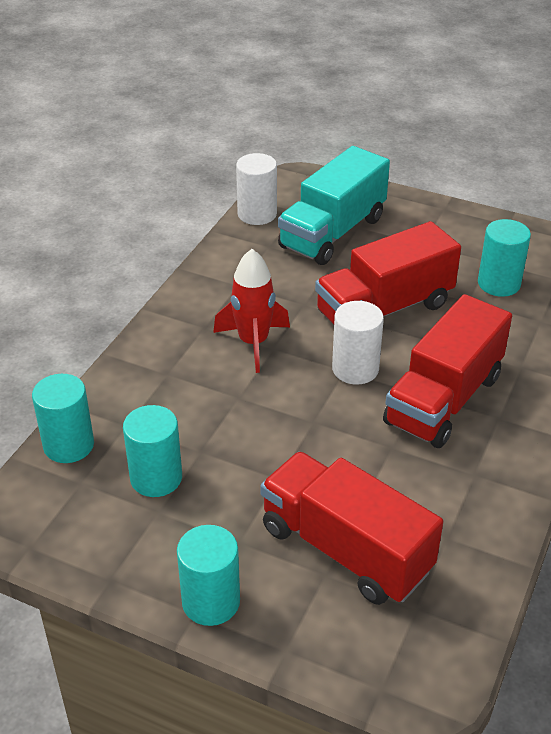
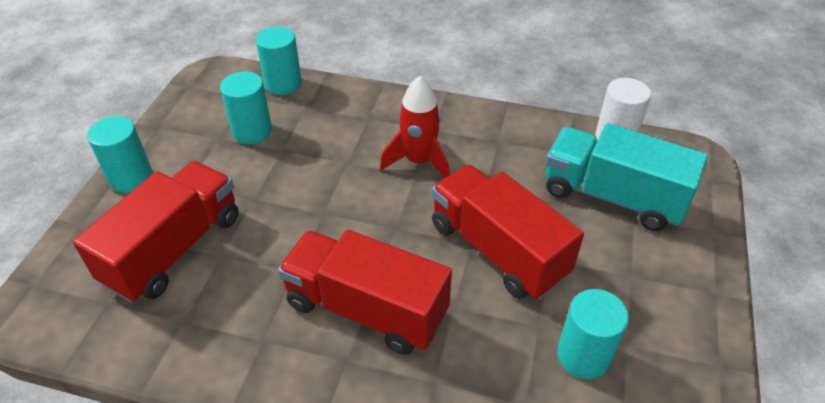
camera: 80 degrees right, 5 degrees up
white cylinder [332,301,384,385] -> none

